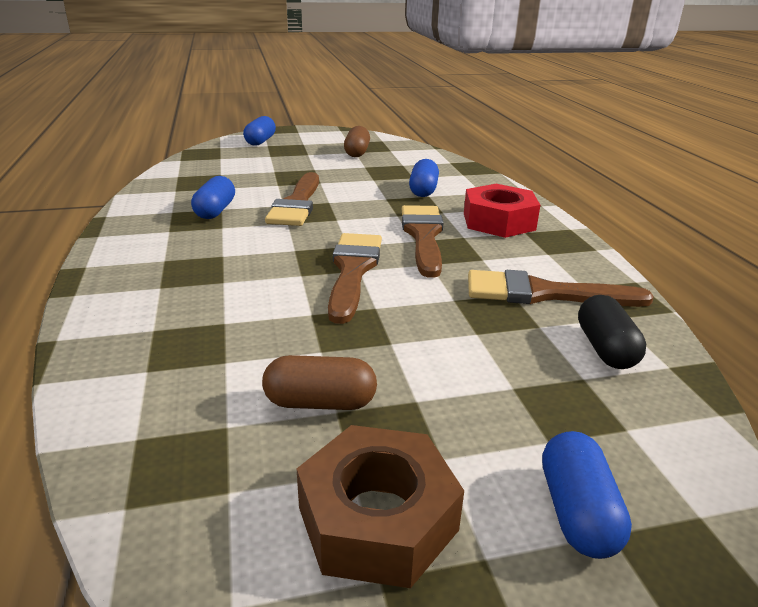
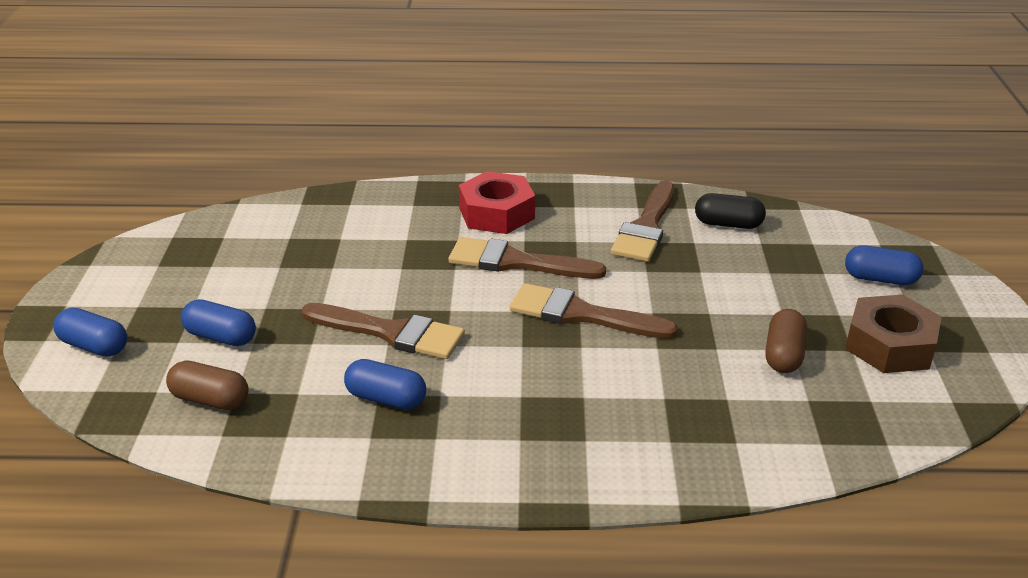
camera: 75 degrees left, 5 degrees up
brown capsule [344,126,370,157] -> brown capsule moved to [166,360,249,410]
blue capsule [409,159,439,197] -> blue capsule moved to [181,299,256,346]

